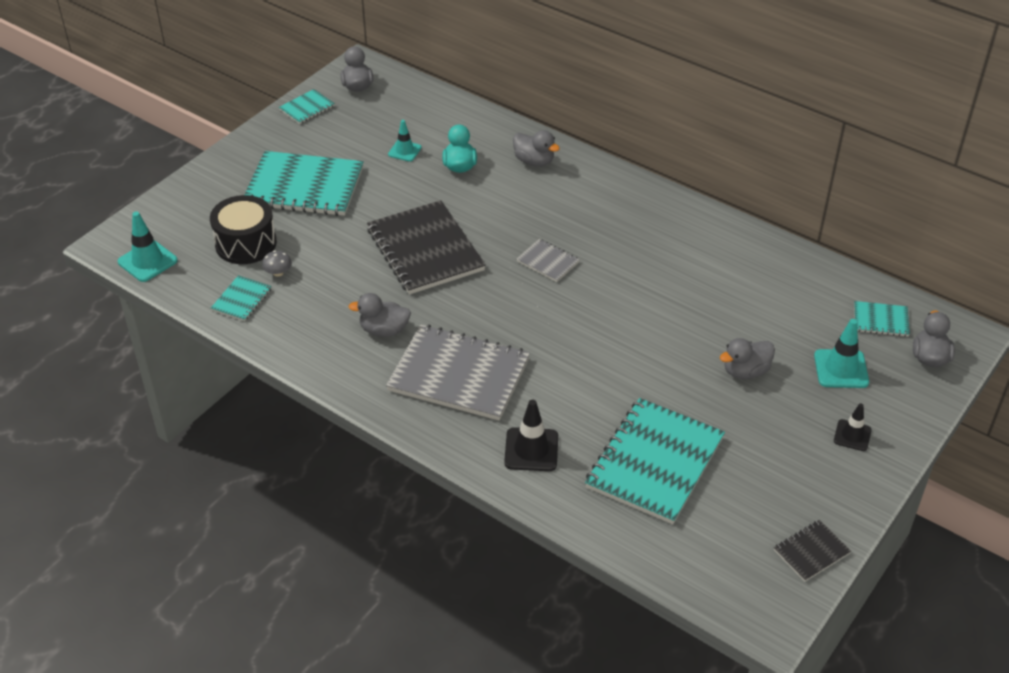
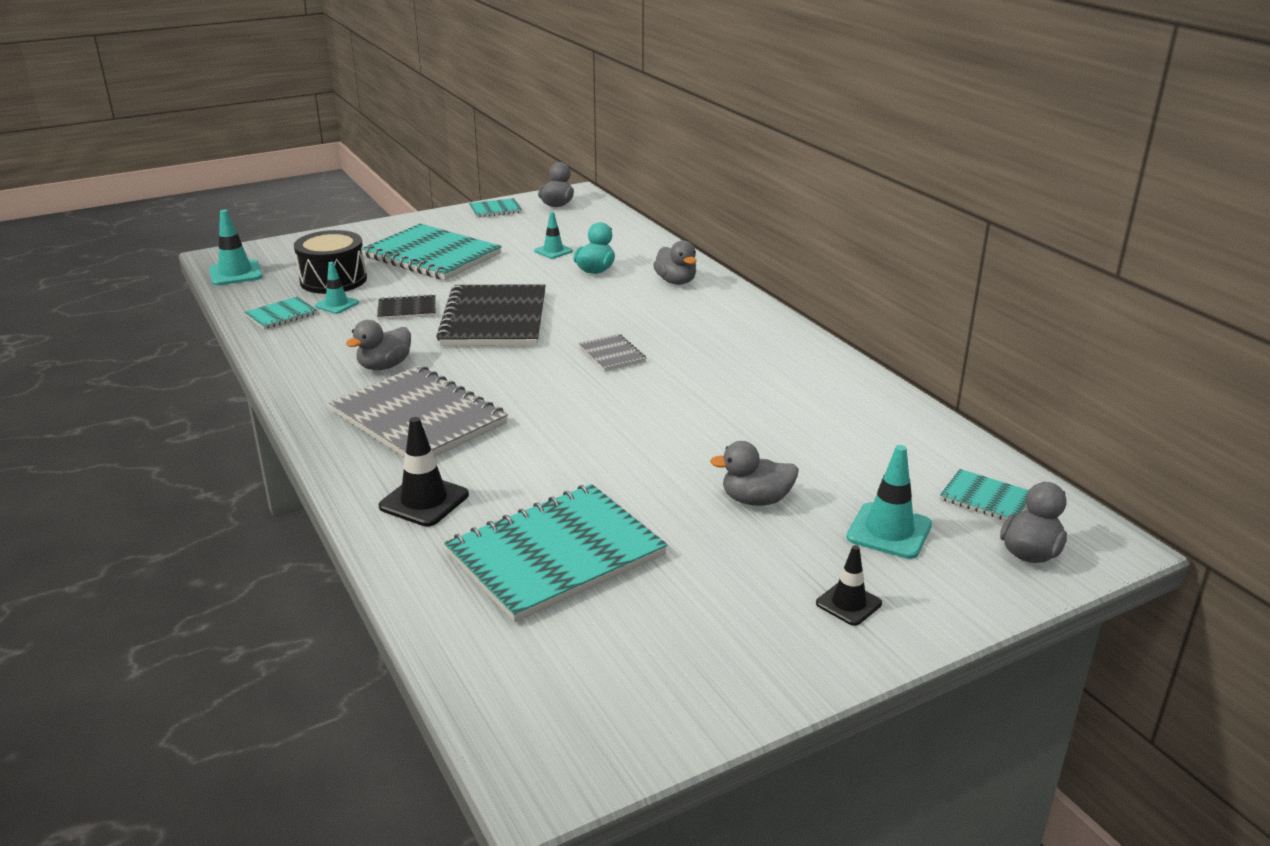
camera: 25 degrees right, 15 degrees down
grey mushroom [262,250,292,277] -> turquoise traffic cone [315,262,359,314]
grey duck [348,293,411,337] -> grey duck turned 75 degrees counterclockwise [346,320,411,370]
black notebook [774,520,851,581] -> black notebook moved to [377,294,436,320]

